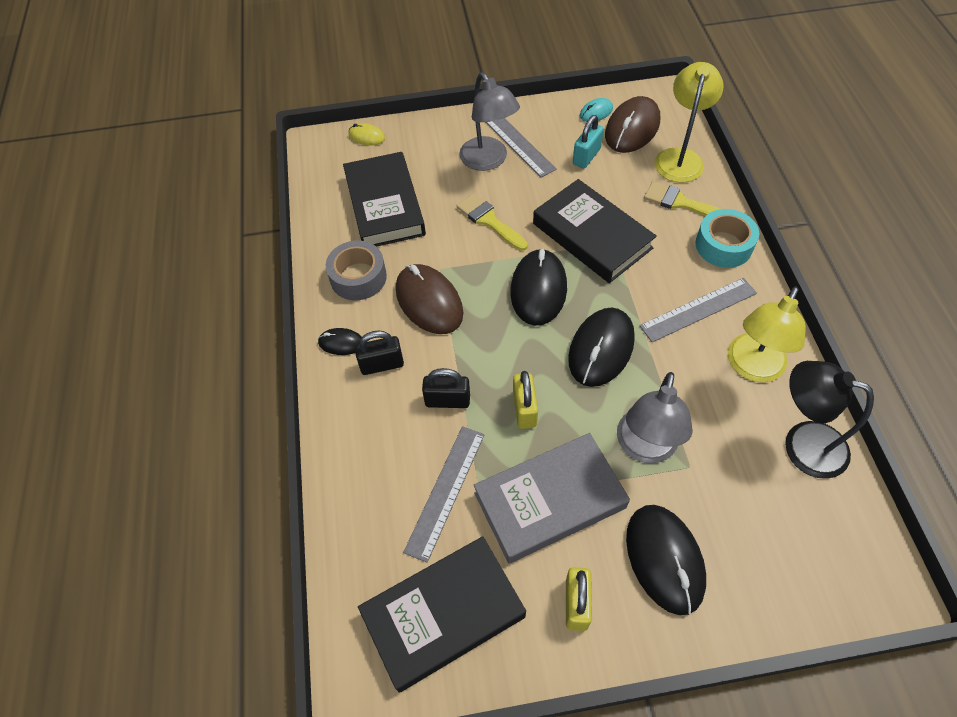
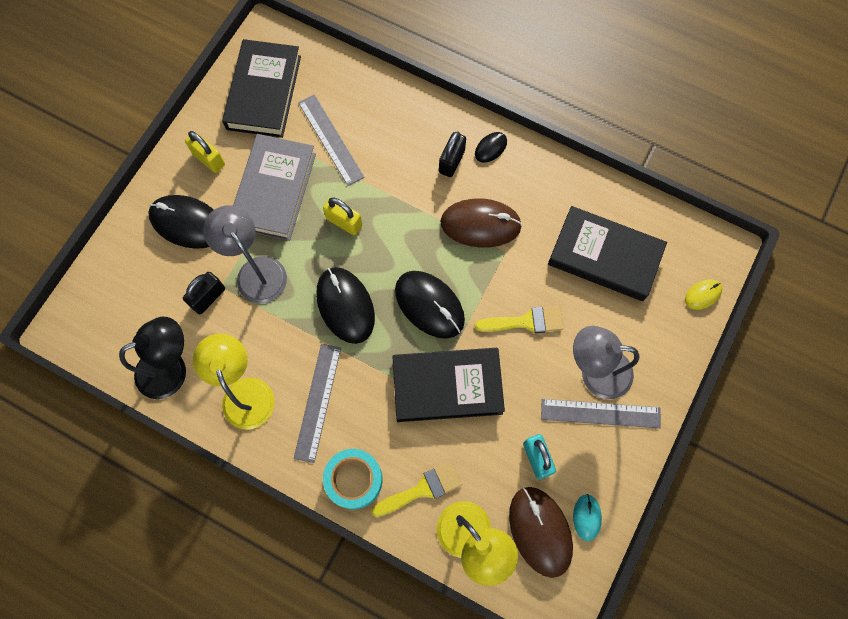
camera: 125 degrees right, 15 degrees up
grey tape [325,241,387,300] -> none
black padlock [422,368,470,408] -> black padlock moved to [183,272,225,314]

